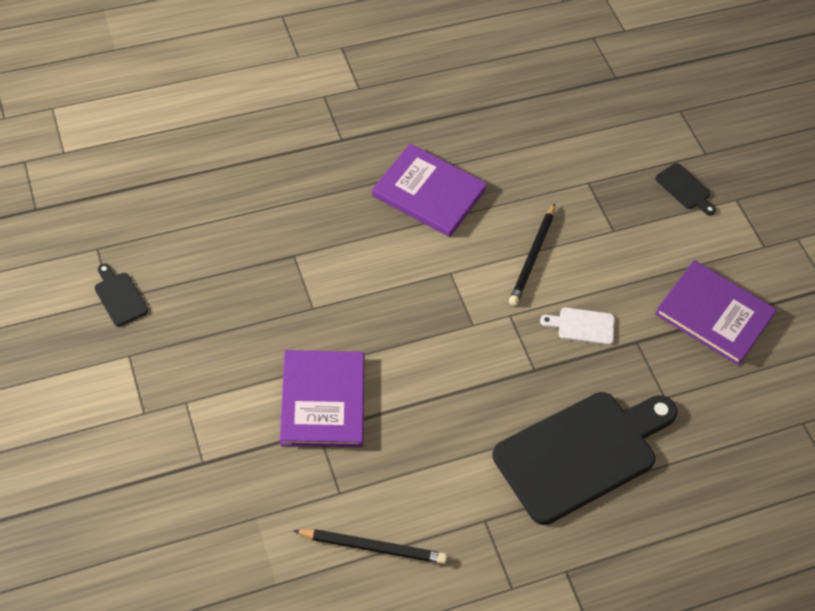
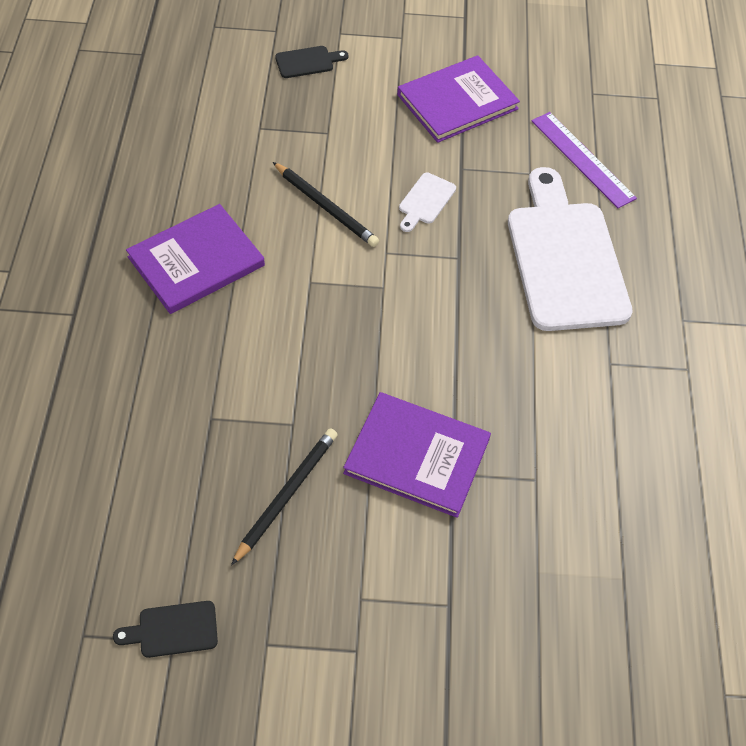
camera: 65 degrees left, 0 degrees up
black pencil [294,529,447,564] -> black pencil moved to [231,428,338,566]
black cutting board [492,392,678,525] -> white cutting board [508,167,633,331]
none -> purple ruler [531,112,637,208]

